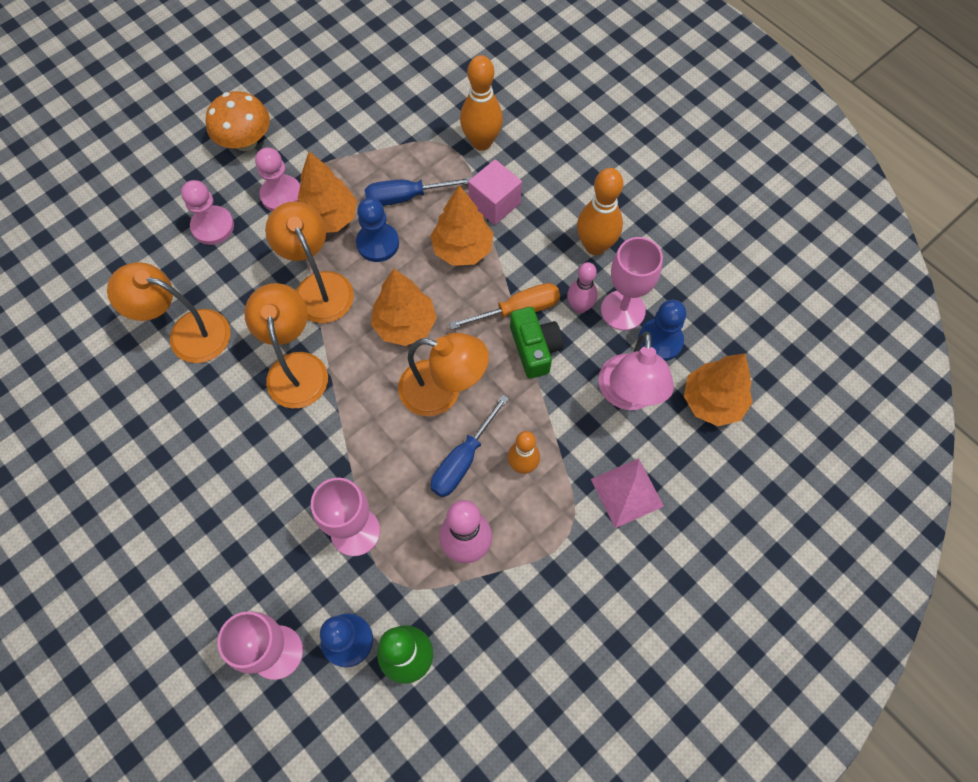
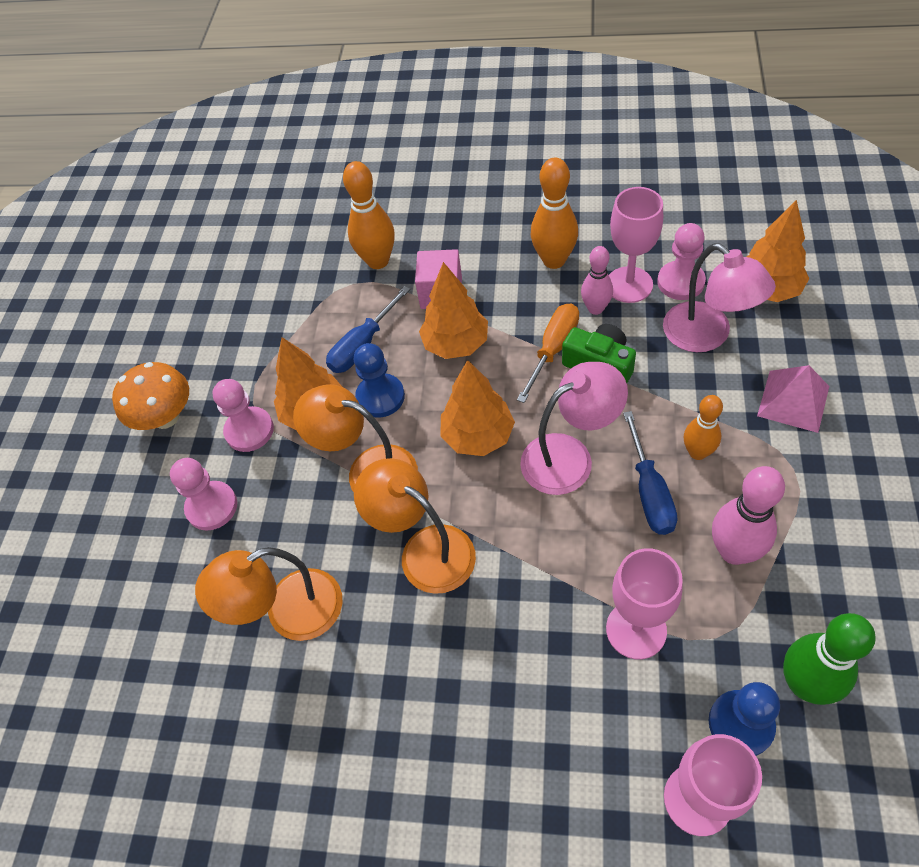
camera: 35 degrees left, 10 degrees down
orange lamp [398,333,489,416] -> pink lamp [520,362,628,495]
blue pawn [638,300,687,361] -> pink pawn [657,223,706,300]

